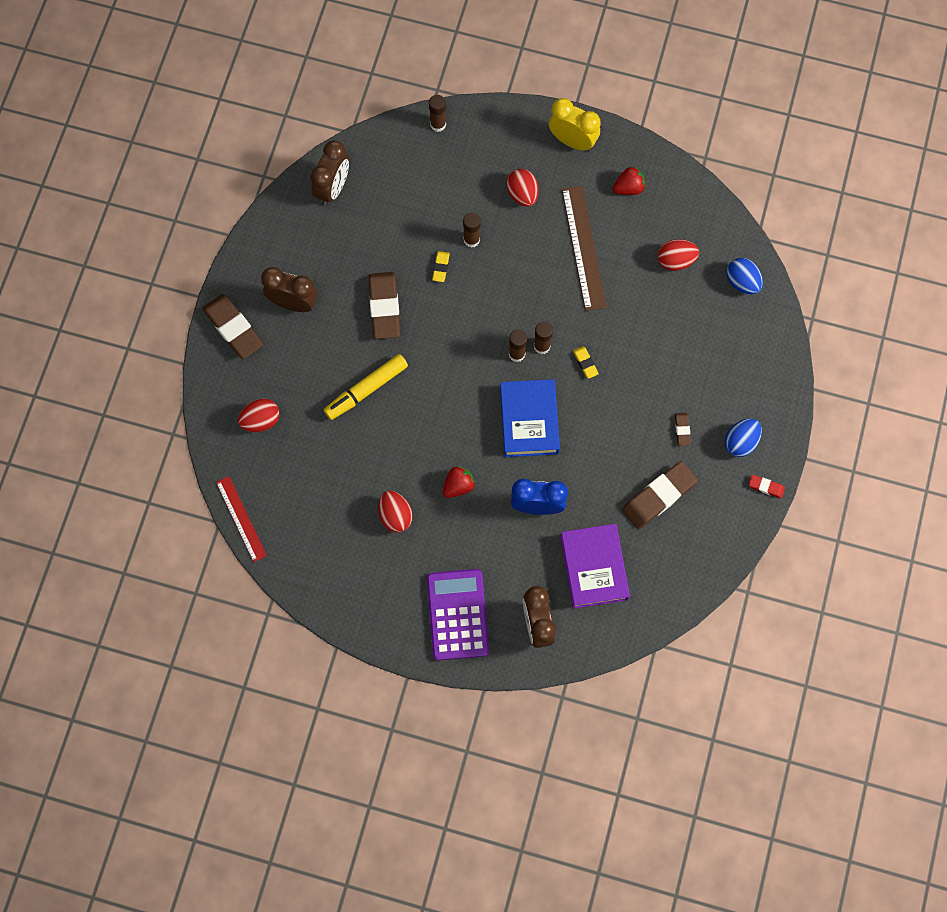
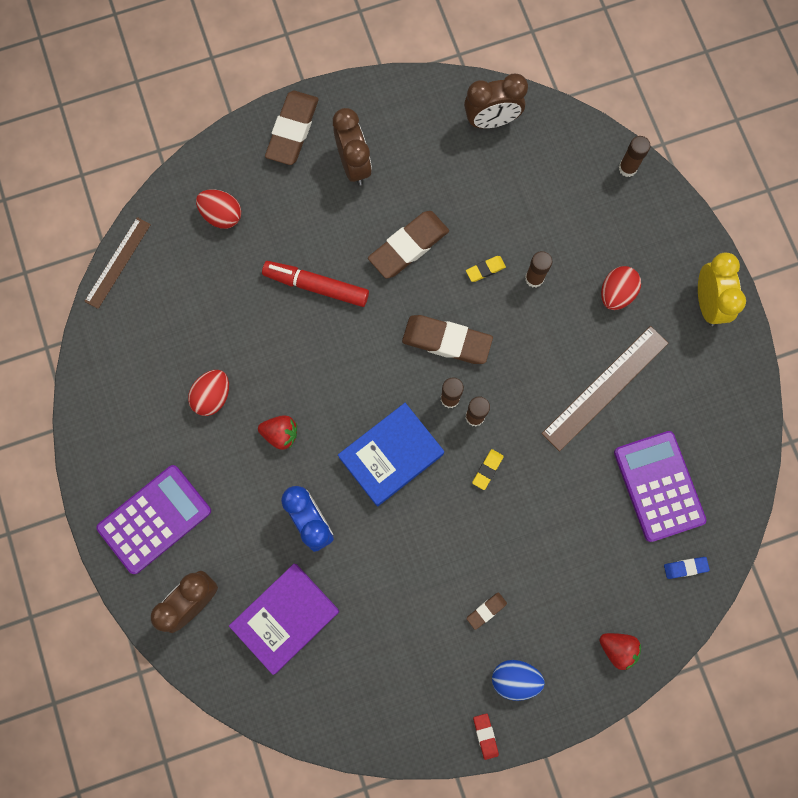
camera: 55 degrees right, 5 degrees up
red ruler [216,476,267,562] -> brown ruler [84,217,151,309]
yellow marker [324,354,408,420] -> red marker [262,261,369,307]
red strawberry [613,167,645,195] -> red strawberry moved to [599,633,641,670]
brown eraser [622,461,698,529] -> brown eraser moved to [402,315,493,364]
red egg [658,239,699,271] -> purple calculator [614,431,706,542]
blue egg [727,258,763,294] -> blue eraser [664,557,710,579]

